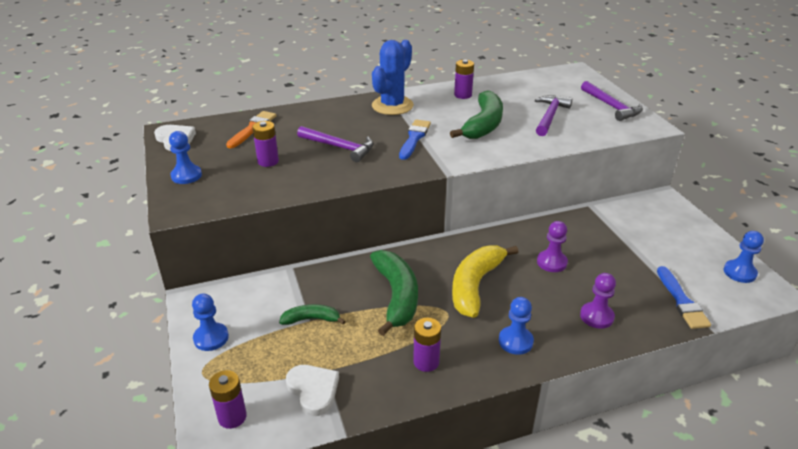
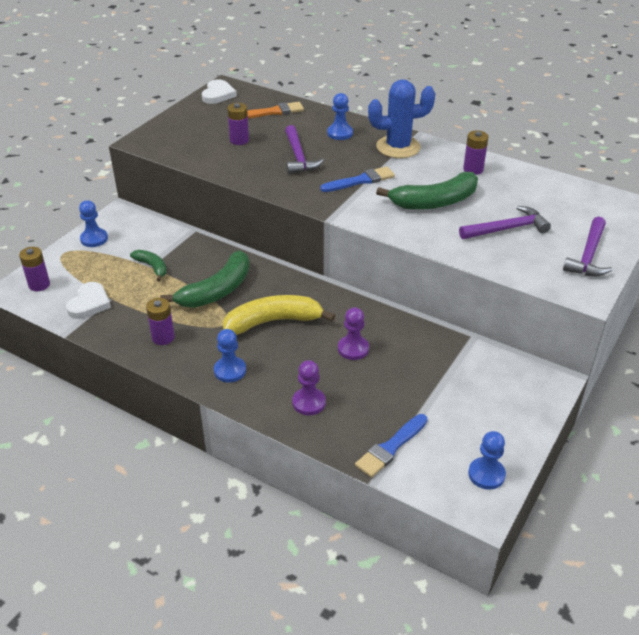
camera: 50 degrees right, 5 degrees up
blue pawn [169,131,202,184] -> blue pawn moved to [327,93,353,140]

